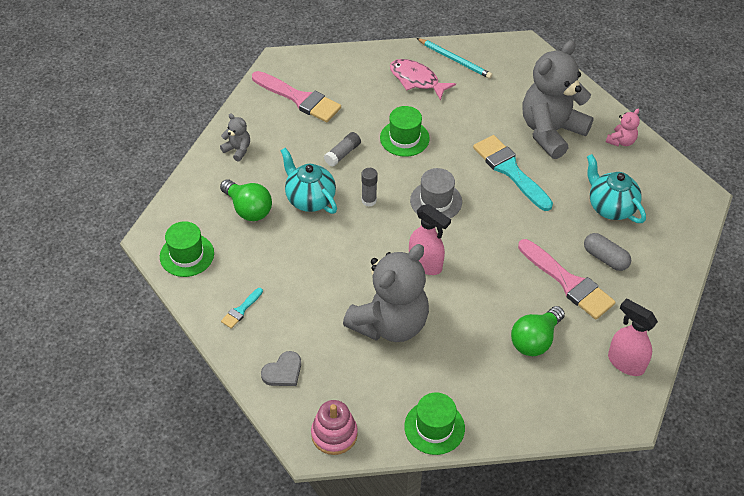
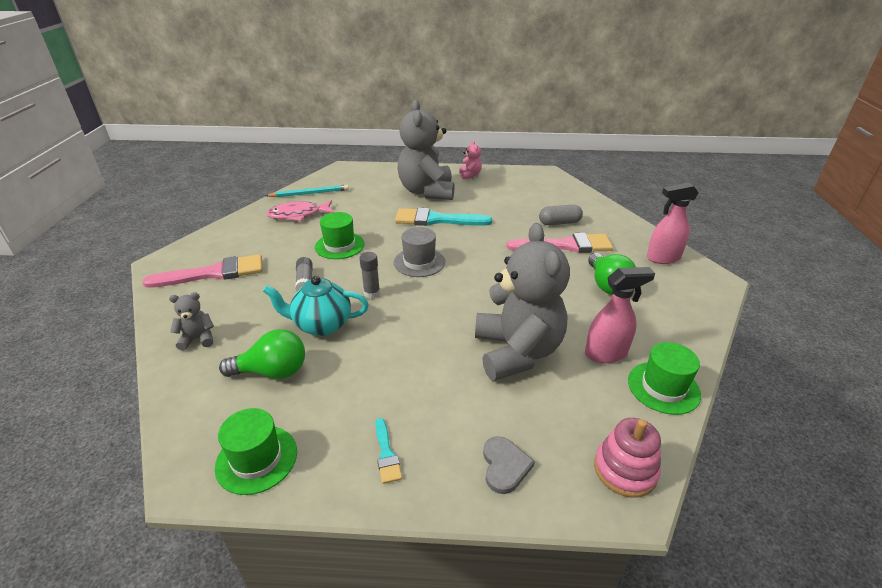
camera: 50 degrees left, 15 degrees down
pink spray bottle [409,204,451,275] -> pink spray bottle moved to [585,267,655,363]
turquoise teapot [587,154,646,223] -> none

